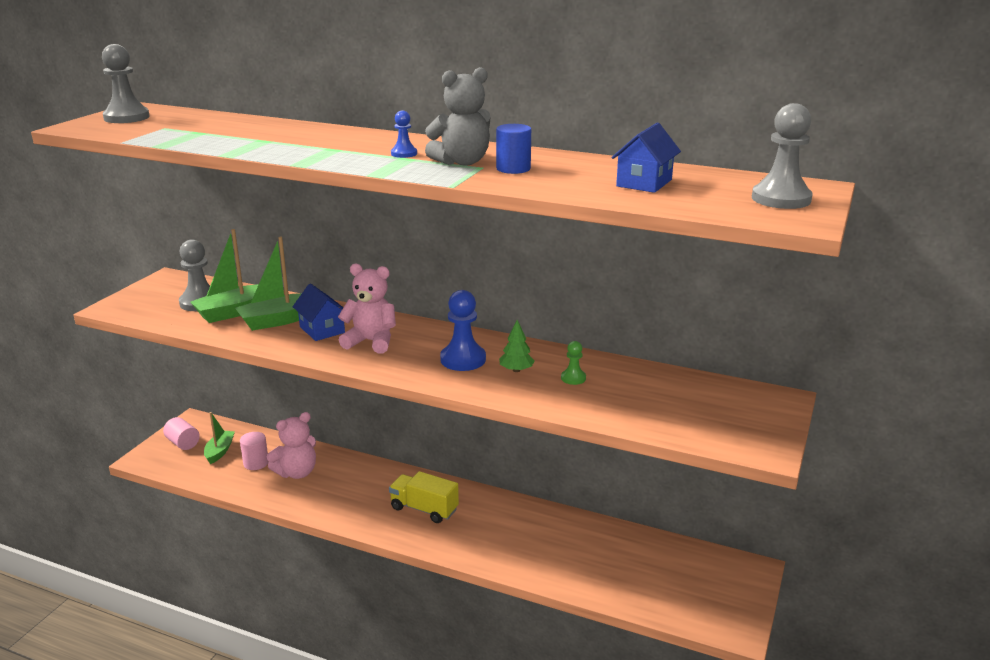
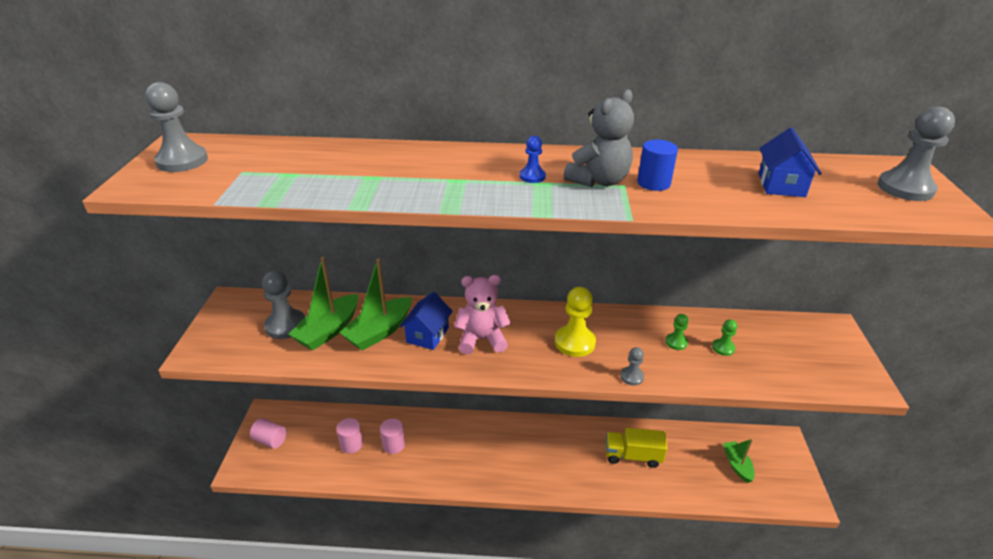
camera: 20 degrees left, 10 degrees up
green boat [204,412,235,464] -> green boat moved to [723,439,755,483]
pink teddy bear [267,412,316,479] -> pink cylinder [380,419,405,454]
blue house [293,284,345,341] -> blue house turned 75 degrees clockwise [400,292,453,350]
yellow truck [389,471,459,523] -> yellow truck moved to [606,428,668,468]
blue pawn [440,290,486,371] -> yellow pawn [555,287,596,357]
green tree [499,320,535,372] -> none
none -> grey pawn [620,347,644,385]
none -> green pawn [712,319,737,356]

